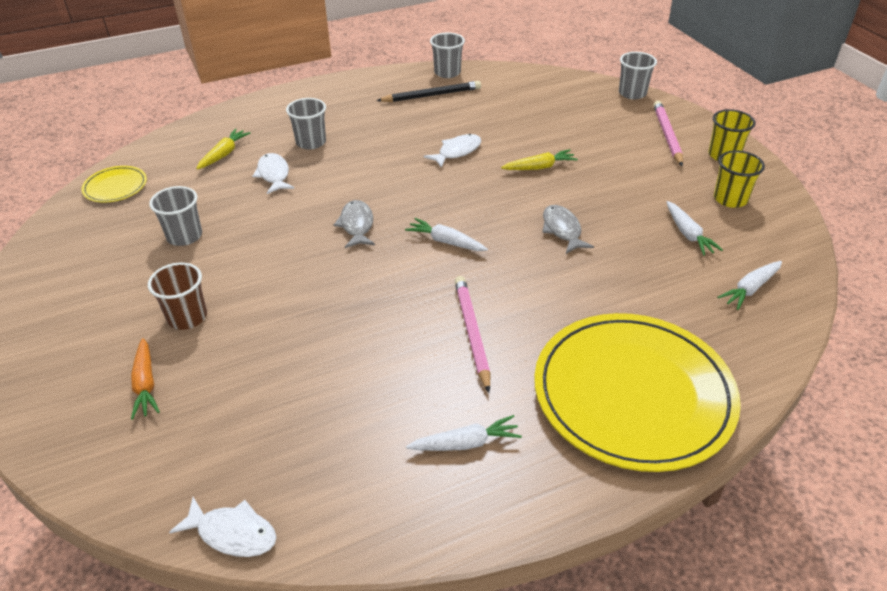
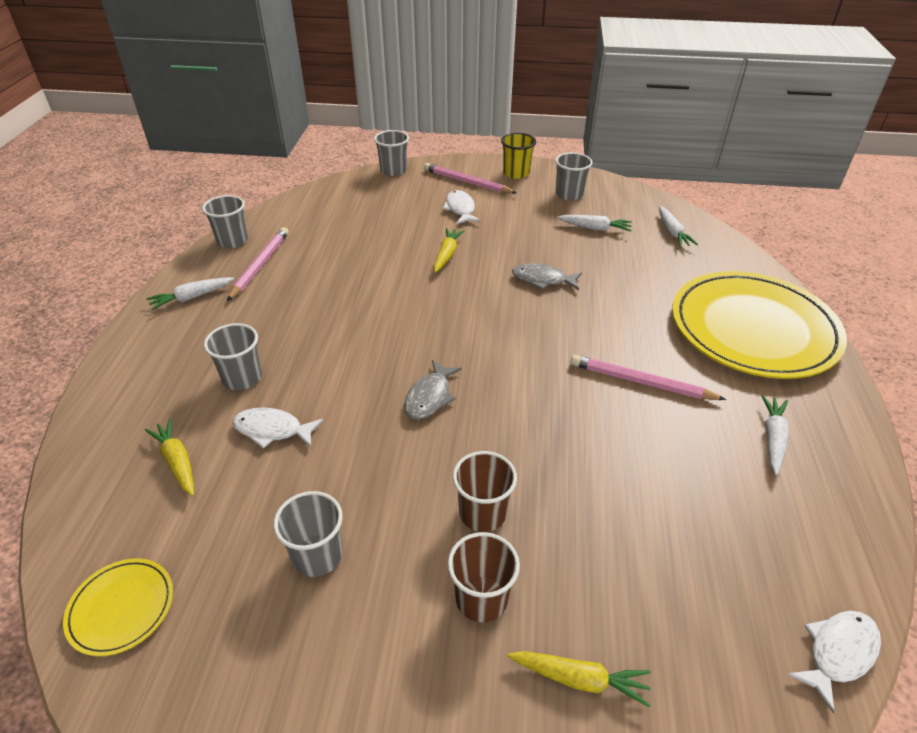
camera: 60 degrees left, 0 degrees up
orange carrot [131,338,160,420] -> yellow carrot [508,651,651,707]
grey fish [334,200,375,248] -> grey fish turned 90 degrees counterclockwise [404,360,462,420]
black pencil [376,81,481,102] -> pink pencil [227,227,289,301]
white carrot [405,218,488,251] -> white carrot moved to [146,278,234,310]
white fish [424,134,481,168] -> white fish moved to [442,190,481,224]
yellow cup [714,150,765,208] -> grey cup [555,152,592,201]
none -> brown cup [453,451,517,532]

